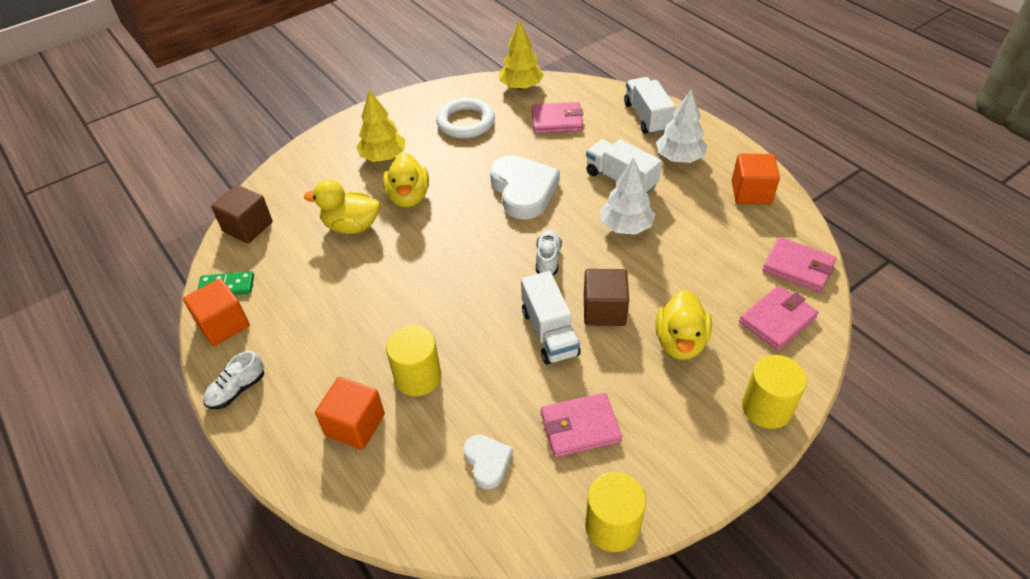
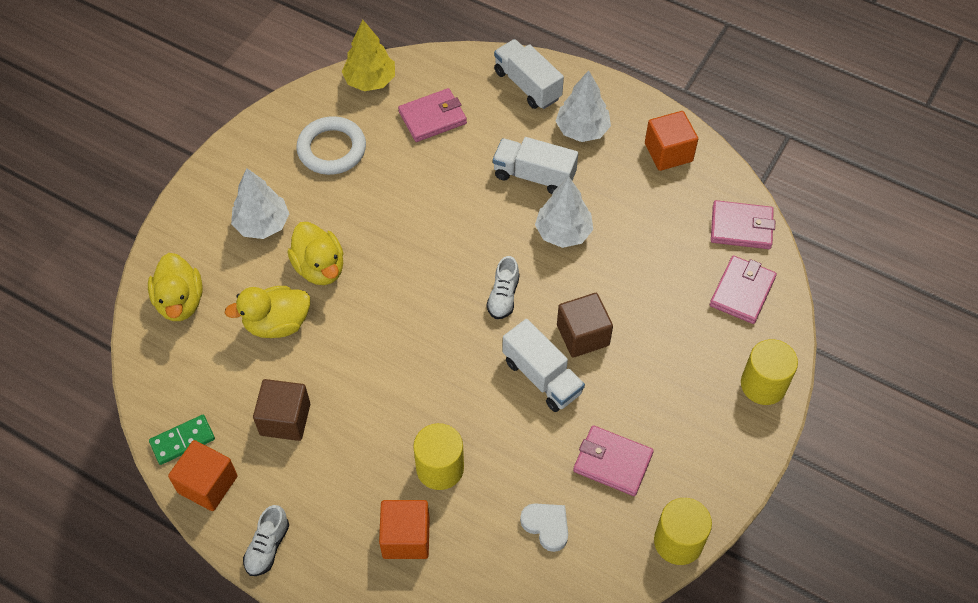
camera: 25 degrees left, 10 degrees up
brown cube [211,185,273,243] -> brown cube moved to [253,379,310,441]
yellow tree [356,90,405,162] -> white tree [231,168,289,239]
white heart [490,155,560,220] -> none
white shoe [536,230,562,275] -> white shoe turned 150 degrees counterclockwise [486,256,520,319]
pink wallet [541,393,622,457] -> pink wallet turned 60 degrees clockwise [573,425,654,496]
yellow duck [656,290,712,360] -> yellow duck moved to [148,253,203,321]

